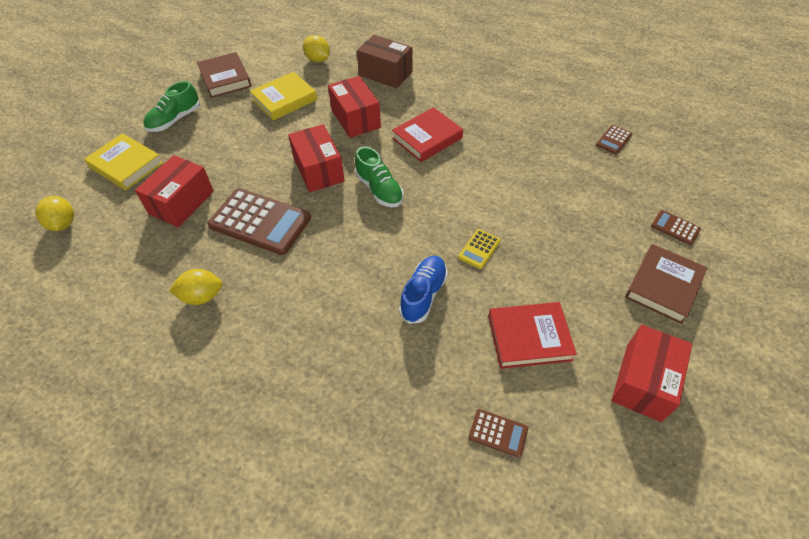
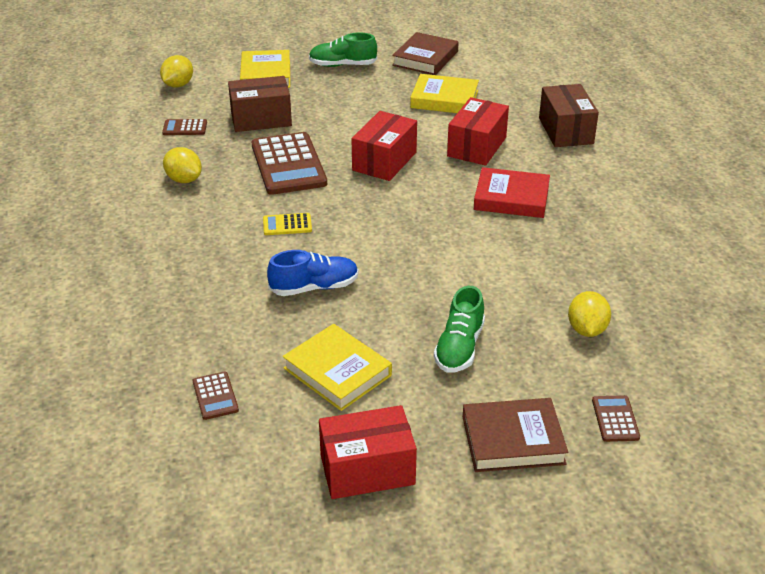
camera: 50 degrees right, 15 degrees down
red box [135,155,214,227] -> brown box [228,76,292,132]
yellow lemon [303,35,330,62] -> yellow lemon moved to [568,291,611,337]
green shoe [355,146,404,207] -> green shoe moved to [434,286,485,373]
yellow calculator [458,229,501,269] -> yellow calculator moved to [263,213,312,235]
red book [488,302,577,369] -> yellow book [283,324,392,411]
brown calculator [596,125,632,154] -> brown calculator moved to [162,119,207,135]

